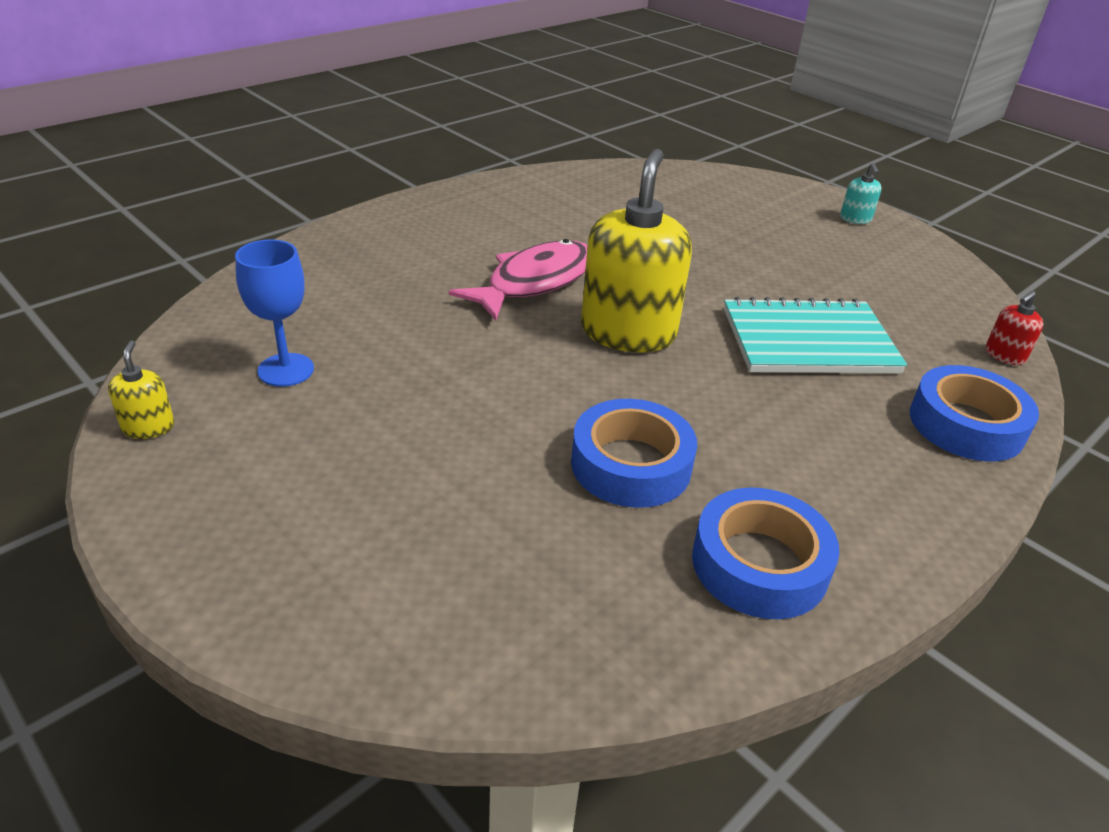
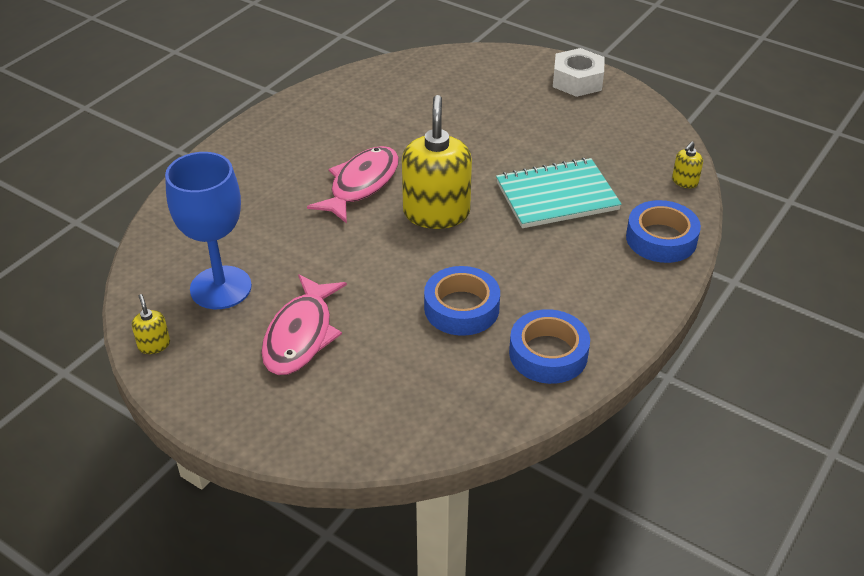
camera: 10 degrees left, 5 degrees up
blue goblet [235,239,314,387] -> blue goblet [165,152,252,309], size x1.66
turquoise soap dispenser [840,163,882,224] -> white nut [553,48,605,97]
red soap dispenser [985,291,1044,365] -> yellow soap dispenser [672,141,703,188]
none -> pink fish [261,274,347,375]

